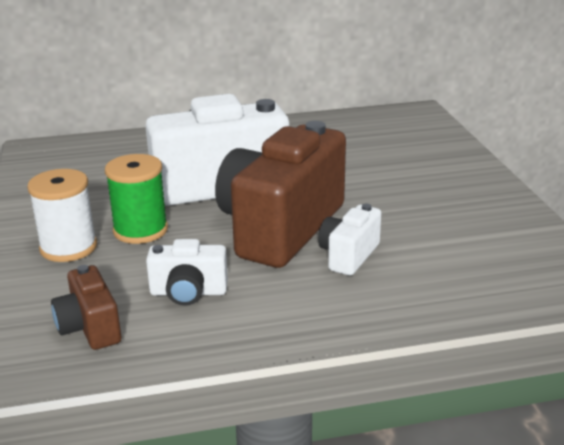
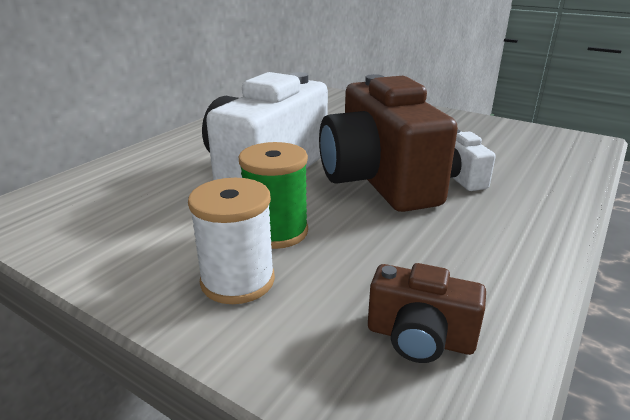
camera: 45 degrees left, 0 degrees up
white camera [146,239,228,306] -> none

